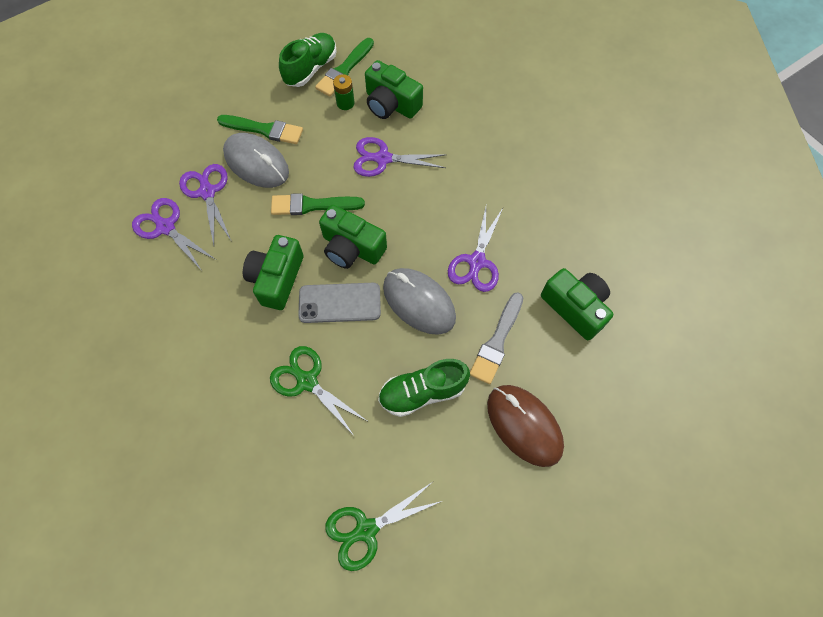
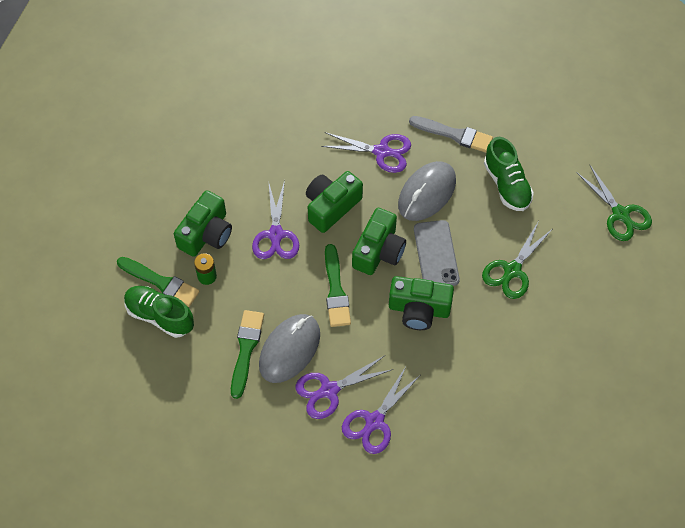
camera: 95 degrees left, 5 degrees down
brown mouse [487,385,564,467] -> none
green camera [541,268,613,340] -> green camera moved to [306,171,363,233]

